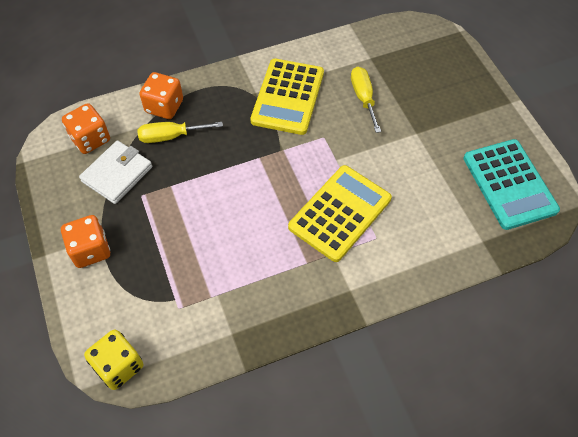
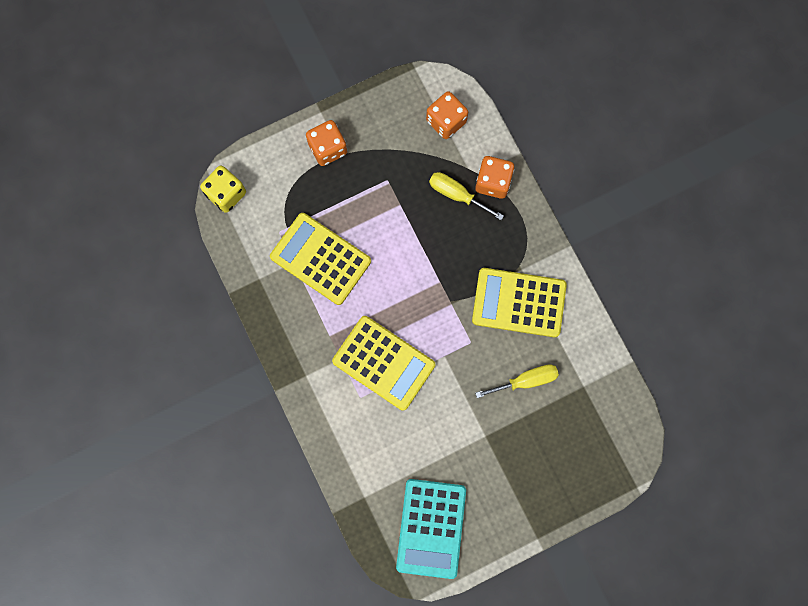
camera: 85 degrees right, 20 degrees up
white wallet [79,140,152,204] -> none
yellow screwdriver [137,122,223,143] -> yellow screwdriver turned 45 degrees counterclockwise [429,172,504,220]
turquoise calculator [463,139,560,230] -> turquoise calculator turned 60 degrees counterclockwise [396,479,466,579]
none -> yellow calculator [270,213,371,305]

